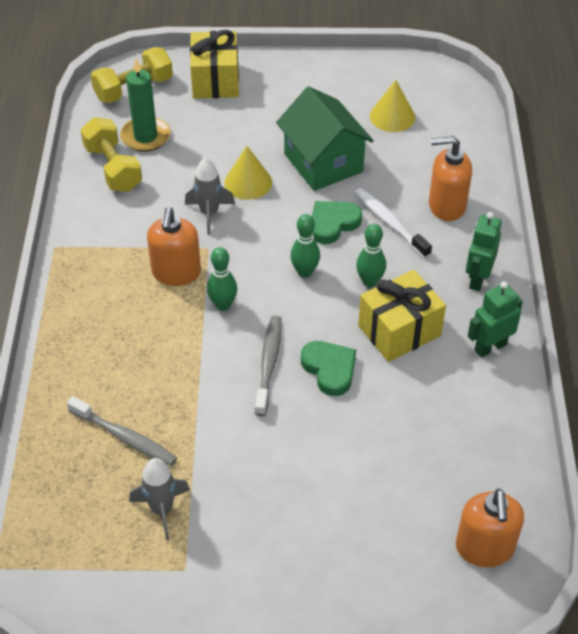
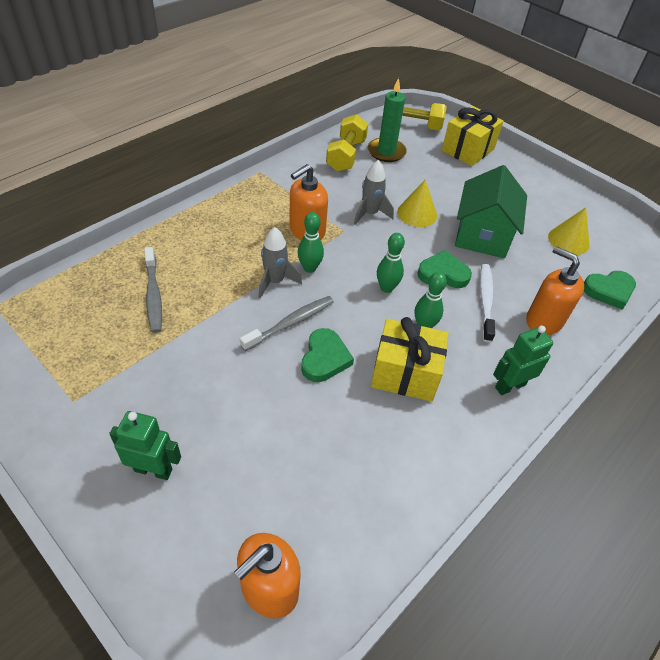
camera: 40 degrees right, 0 degrees up
grey rocket [129,458,190,541] -> grey rocket moved to [258,227,302,299]
green robot [468,281,523,358] -> green robot moved to [109,411,181,480]
none -> green heart [584,271,636,310]

